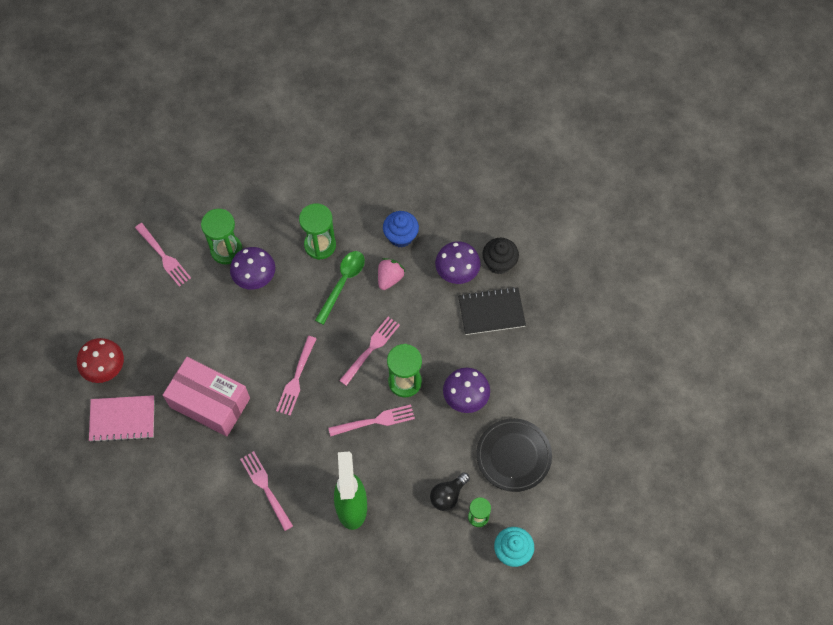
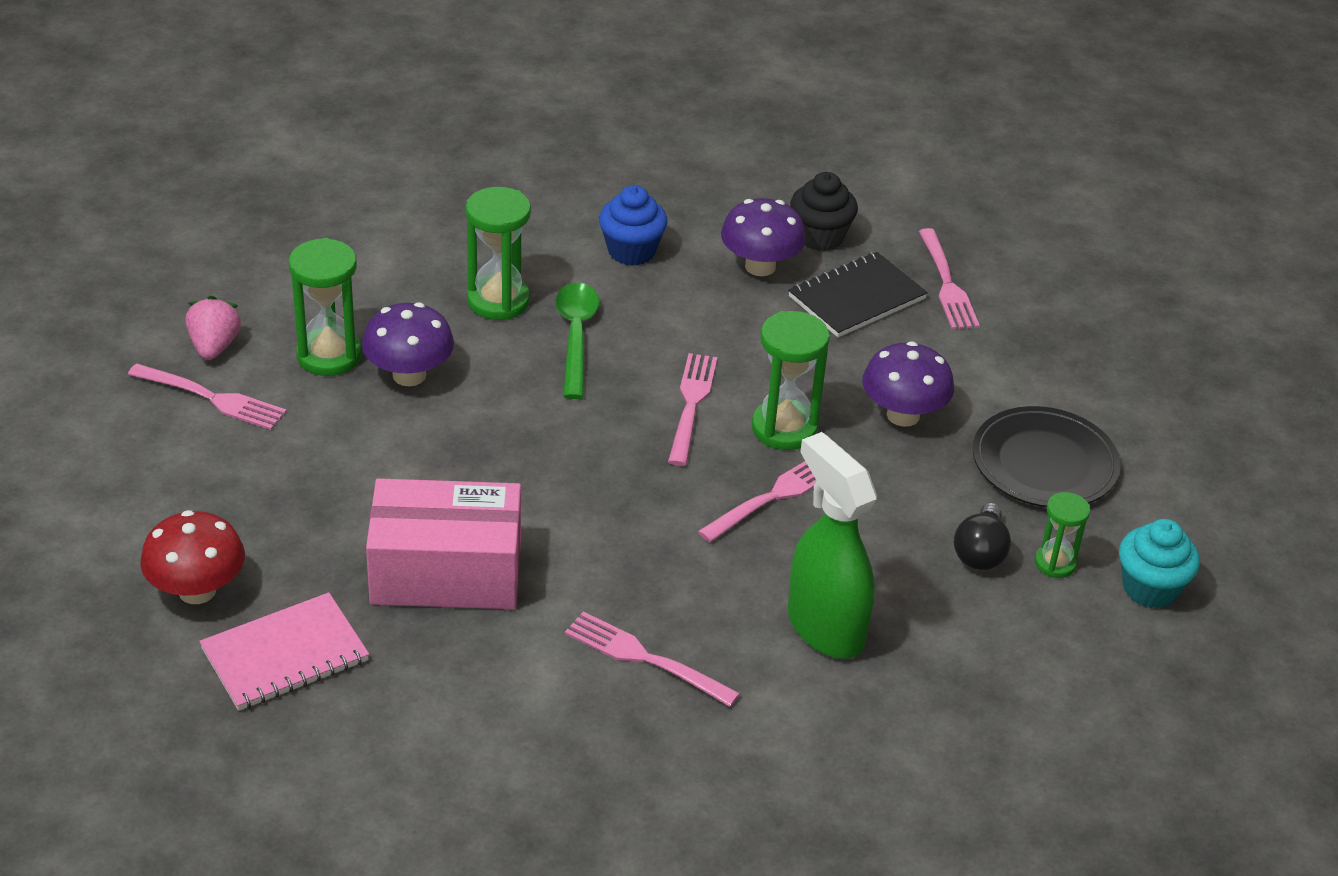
camera: 30 degrees left, 25 degrees down
pink fork [276,336,317,416] -> pink fork moved to [919,228,980,329]
pink strawberry [378,258,406,290] -> pink strawberry moved to [185,296,241,360]

